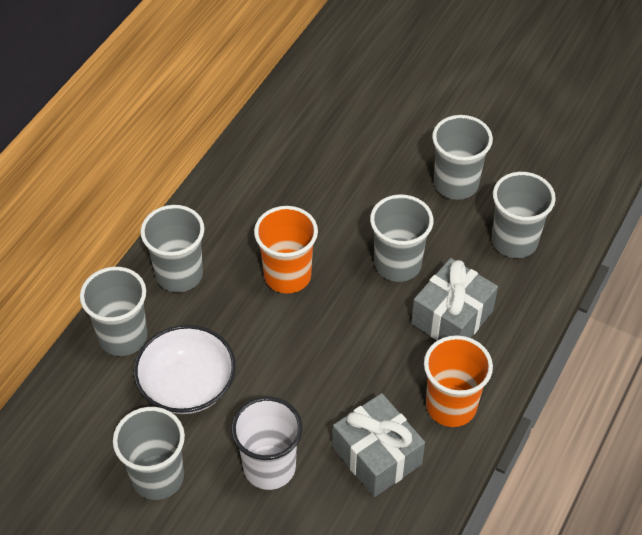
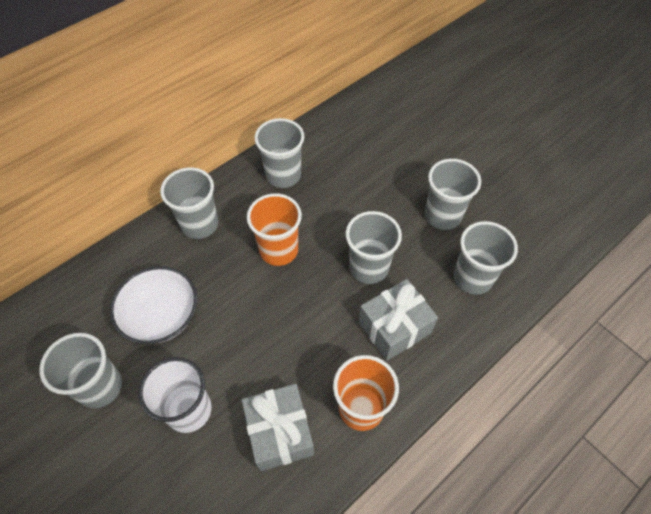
camera: 20 degrees right, 5 degrees up
grey cup [80,267,148,356] -> grey cup moved to [255,118,304,188]

